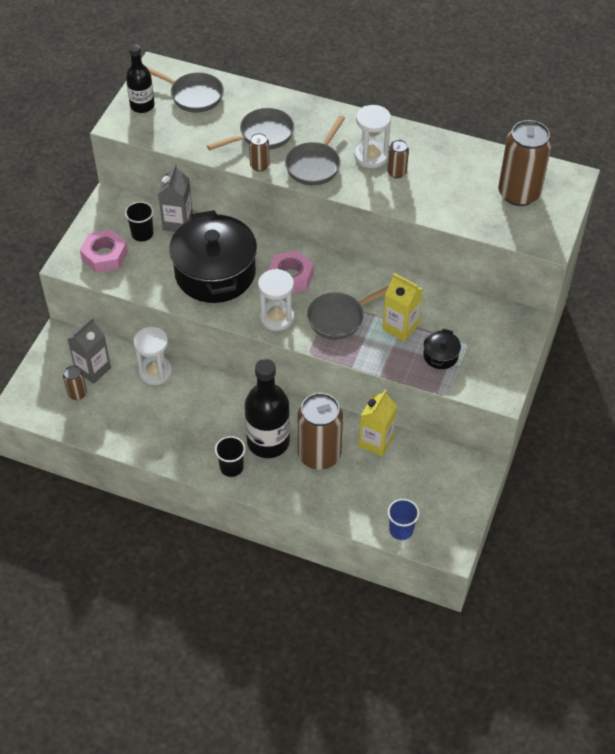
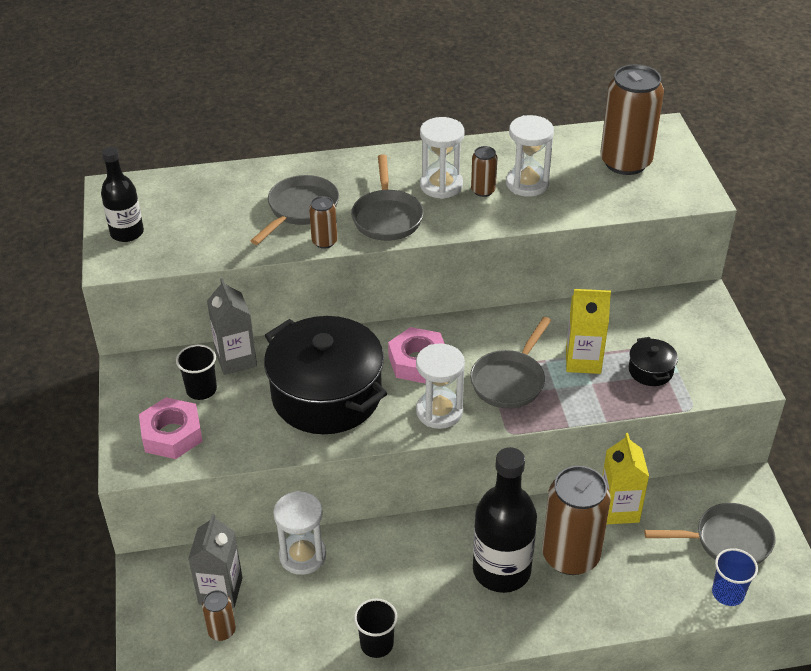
camera: 30 degrees left, 10 degrees down
grey pan [146,66,224,113] -> grey pan moved to [644,503,776,564]
black cup [215,436,245,477] -> black cup moved to [354,598,398,658]
none -> white hourglass [506,115,554,197]

